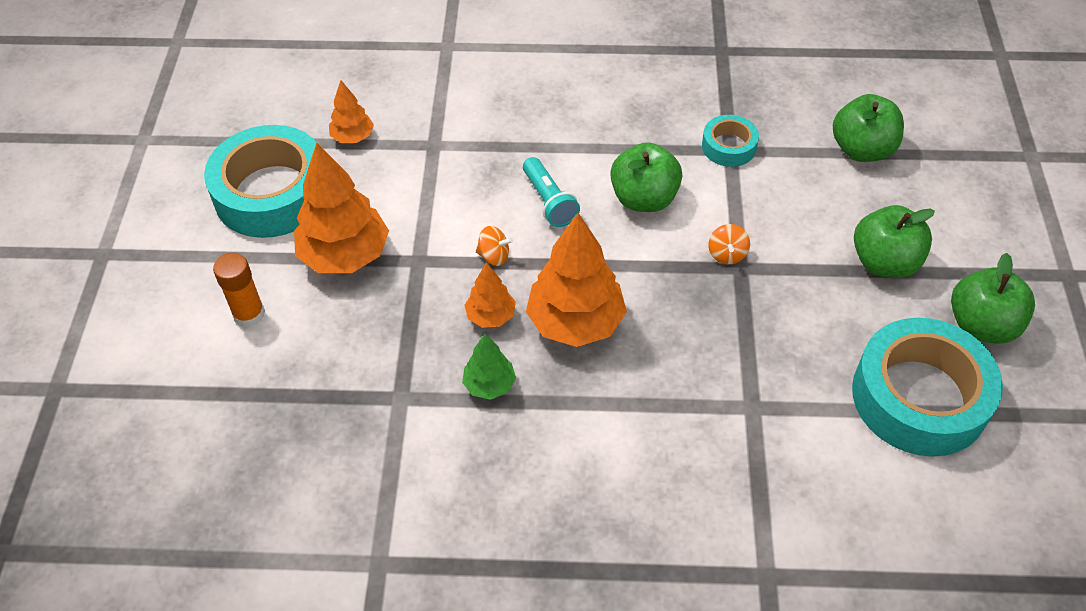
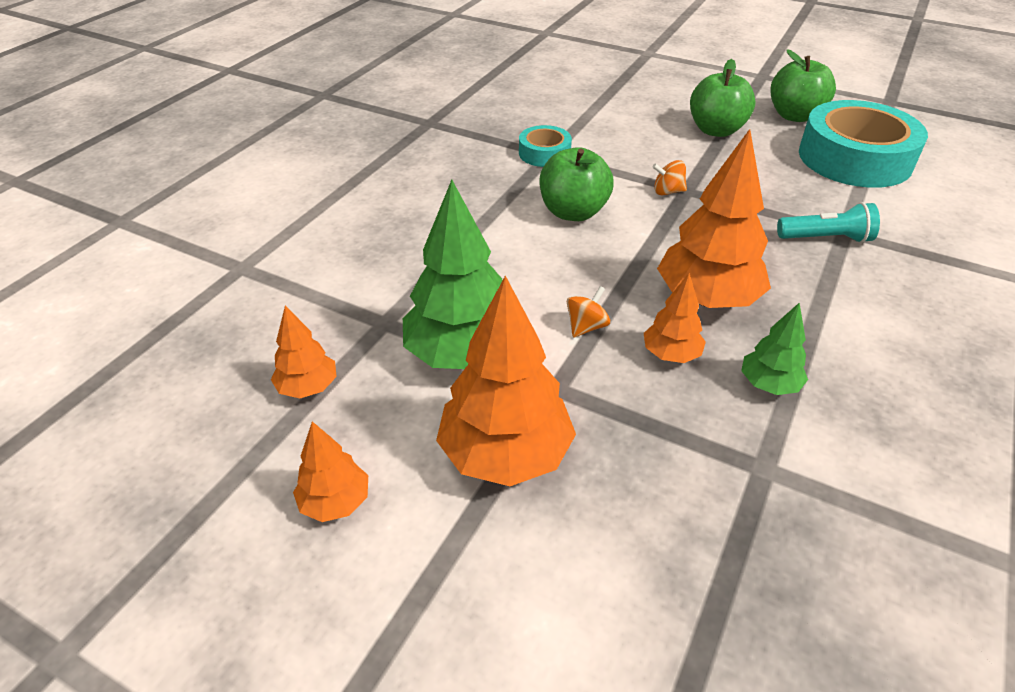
camera: 65 degrees left, 10 degrees down
turquoise tape [204,125,317,238] -> orange tree [293,421,368,522]
orange glue stick [213,253,265,327] -> none
turquoise flashlight [523,157,580,227] -> turquoise flashlight moved to [777,202,880,243]
orange spinning top [708,224,750,264] -> orange spinning top turned 150 degrees clockwise [652,160,687,196]
green apple [833,94,904,162] -> none
none -> green tree [403,180,503,369]

